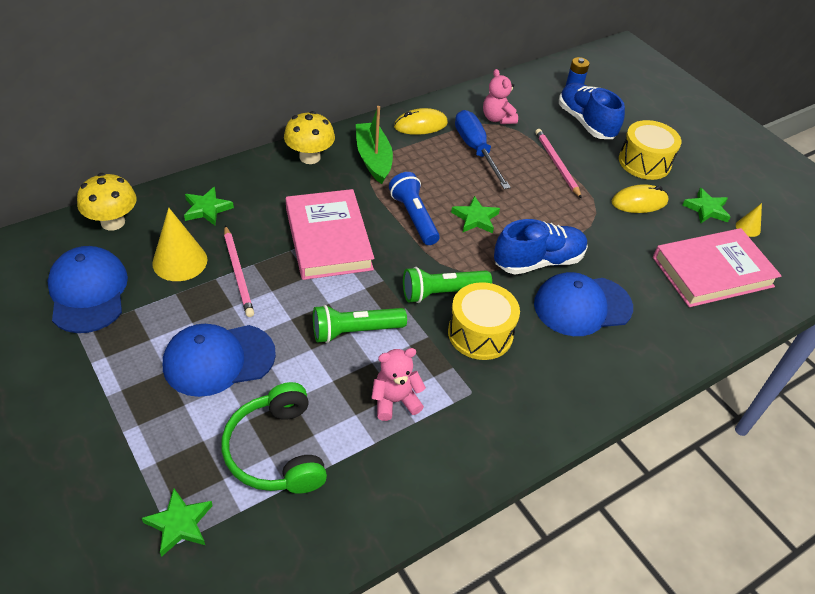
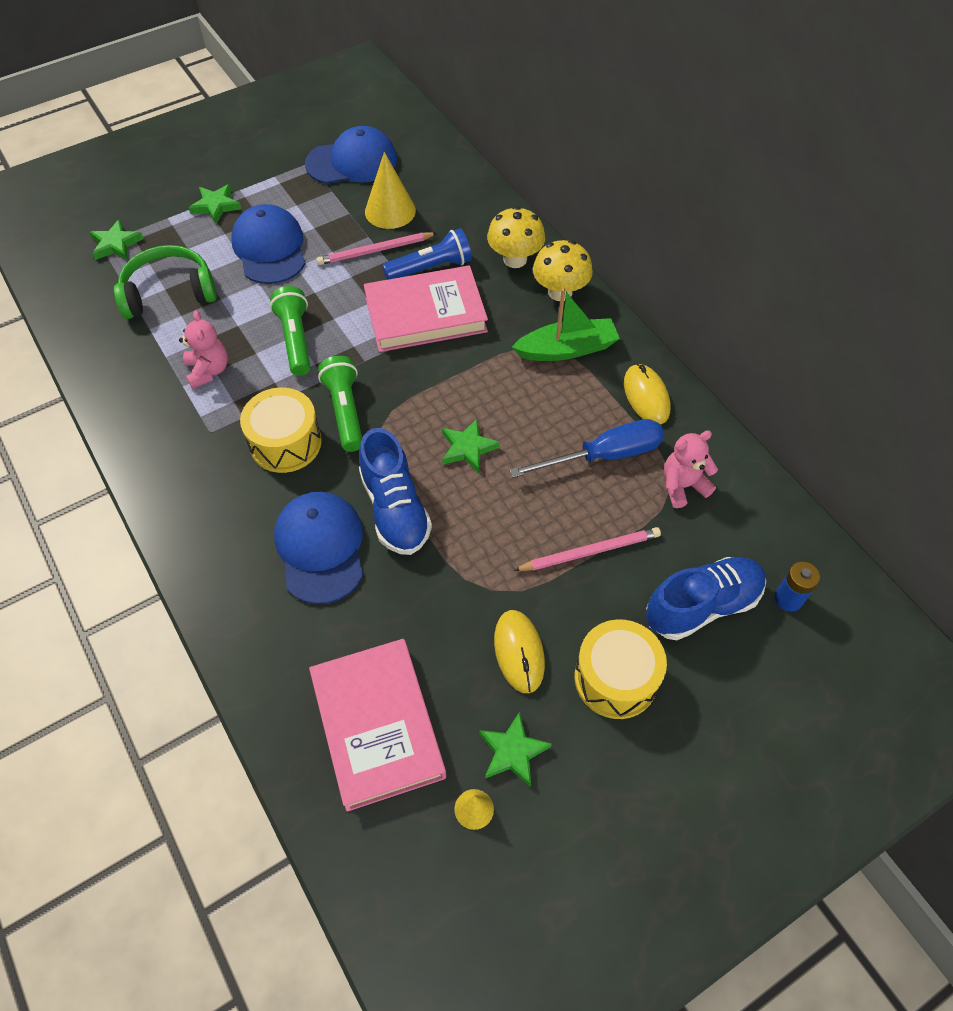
camera: 95 degrees right, 10 degrees up
yellow mushroom [77,173,136,231] -> yellow mushroom moved to [487,206,545,268]
green star [184,187,234,225] -> green star moved to [189,184,241,224]
blue flashlight [389,172,440,245] -> blue flashlight moved to [382,228,472,280]

